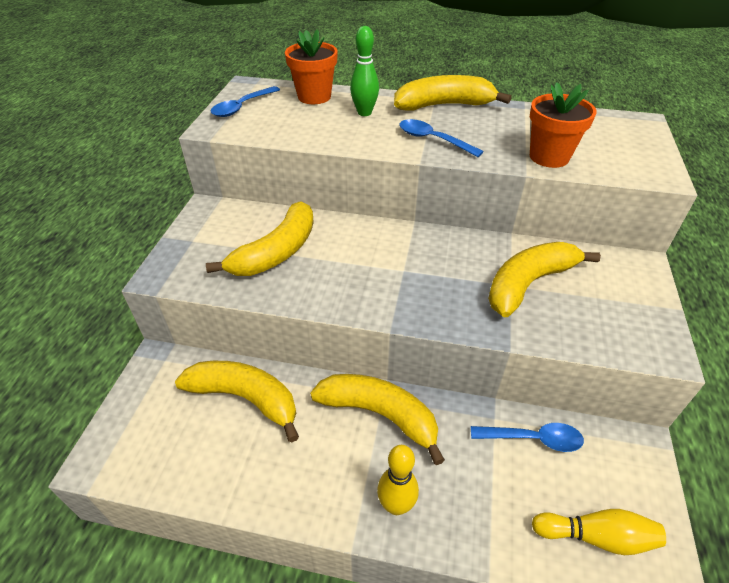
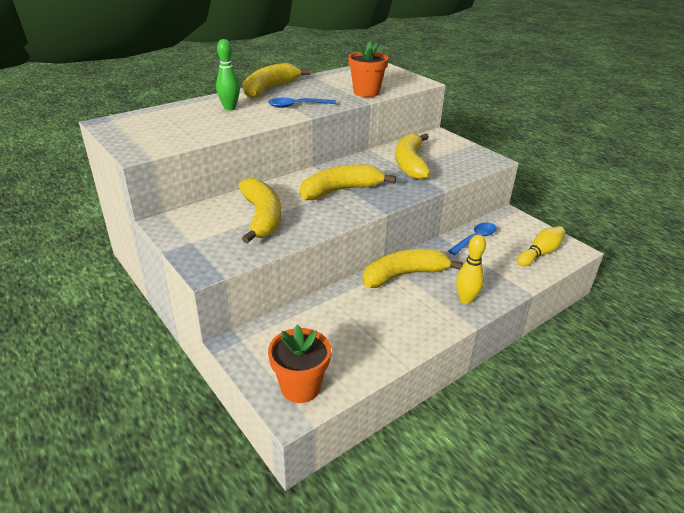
camera: 50 degrees left, 10 degrees down
yellow banana [175,361,299,443] -> yellow banana moved to [300,164,396,200]
blue spoon [211,86,280,117] -> none
orange flower pot [285,29,338,104] -> orange flower pot moved to [268,325,331,403]

